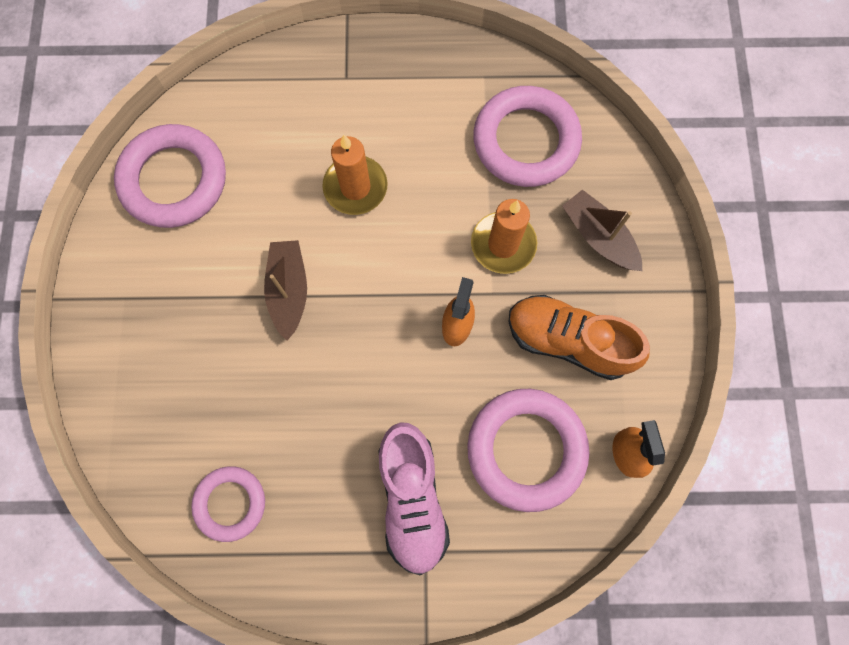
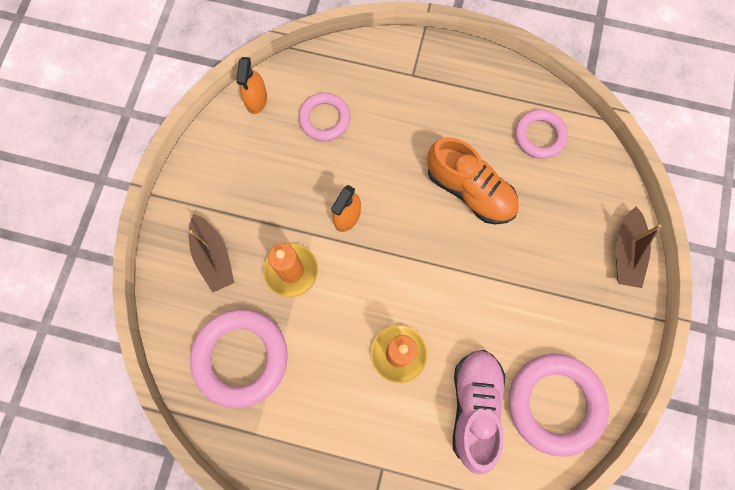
camera: 165 degrees left, 0 degrees up
brown boat [264,240,307,341] -> brown boat moved to [616,206,662,288]
pink shoe [378,422,450,575] -> pink shoe moved to [453,350,505,475]
pink ring [467,389,589,512] -> pink ring [299,93,351,141], size x0.60
orange shoe [509,295,650,380] -> orange shoe moved to [427,137,519,225]

